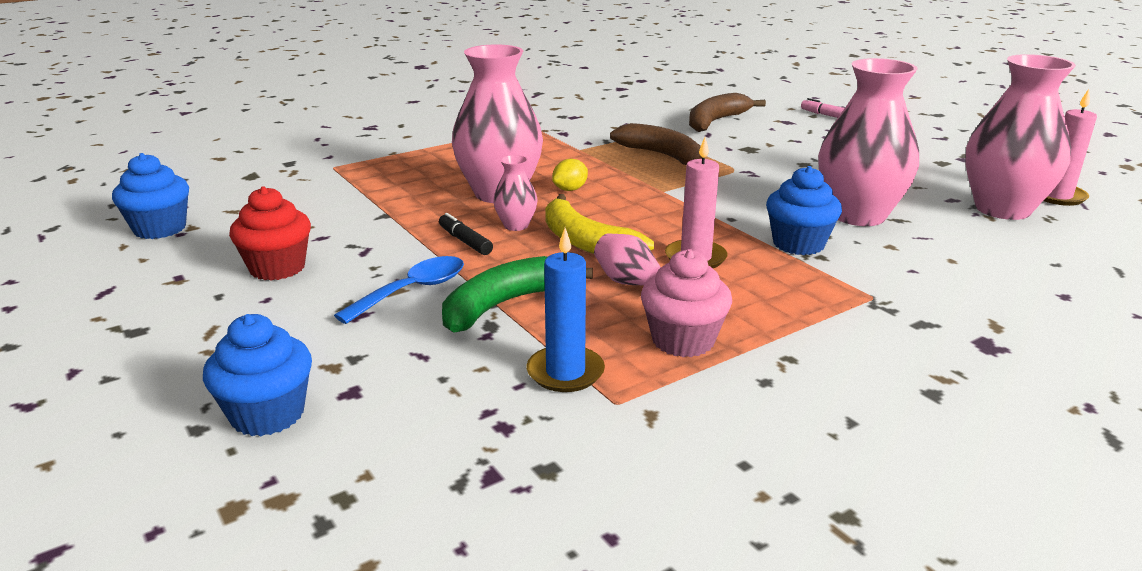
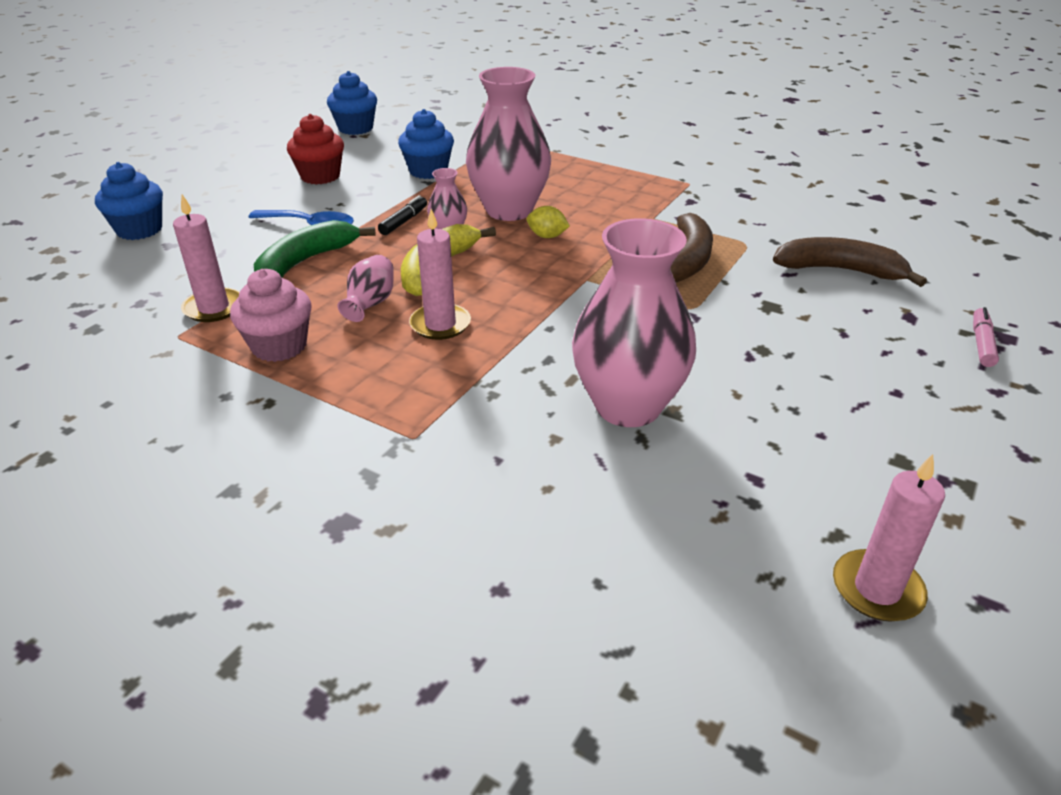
camera: 65 degrees right, 10 degrees up
green banana [442,256,593,333] -> green banana turned 75 degrees counterclockwise [254,220,376,278]
blue candle [527,228,605,392] -> pink candle [173,195,240,322]
blue cupcake [766,166,842,255] -> blue cupcake moved to [398,109,454,179]
pink vase [965,54,1076,220] -> none

